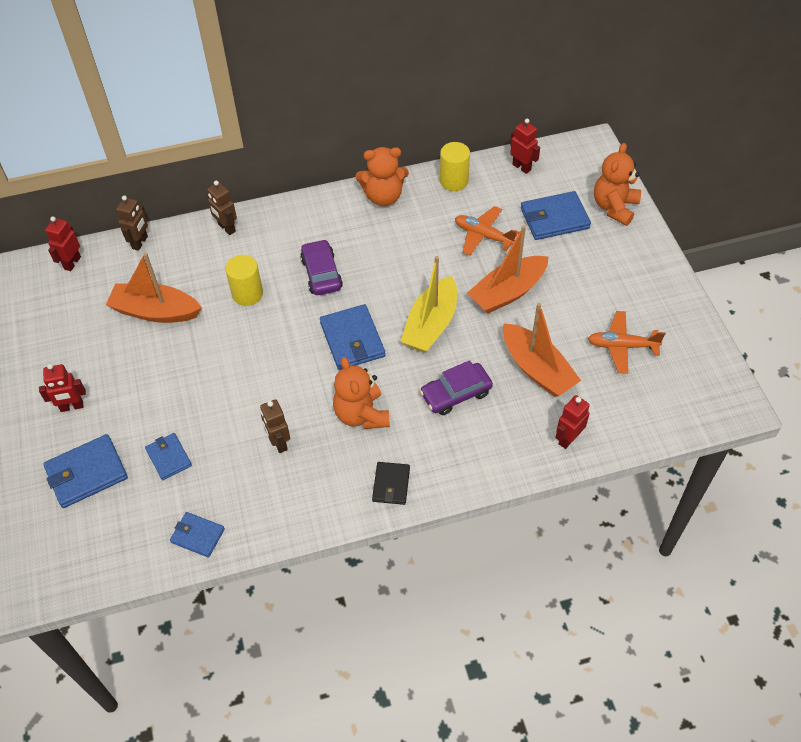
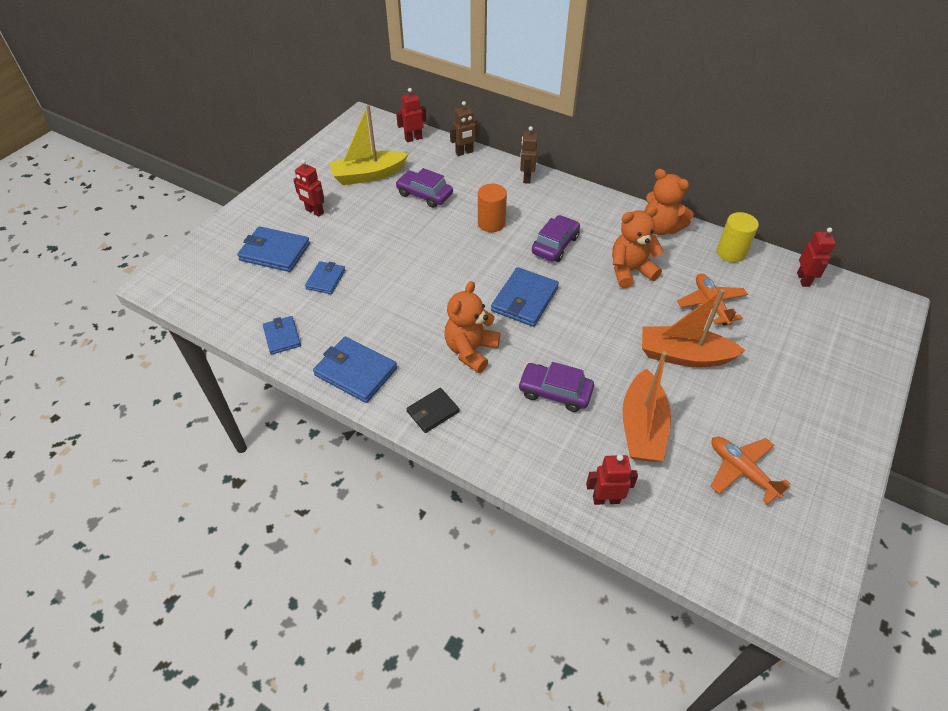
camera: 45 degrees right, 5 degrees down
orange boat [106,253,202,323] -> purple car [396,168,453,208]
yellow cylinder [225,255,263,306] -> orange cylinder [478,184,507,232]
brown robot [260,399,290,453] -> none
yellow boat [401,256,457,353] -> yellow boat moved to [329,105,408,185]
blue wallet [521,191,591,240] -> blue wallet moved to [313,337,397,403]
orange teddy bear [594,143,641,226] -> orange teddy bear moved to [612,206,664,288]

